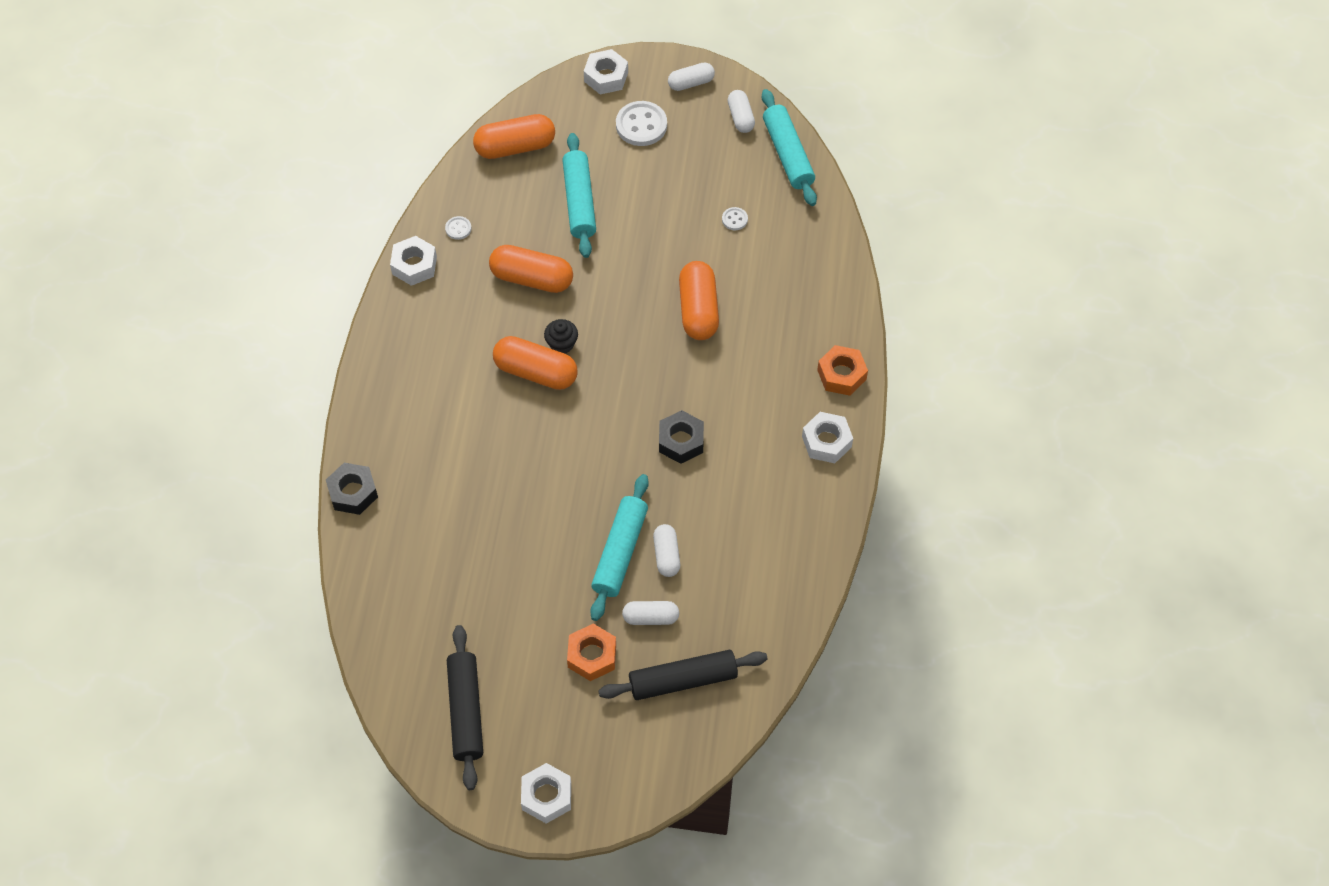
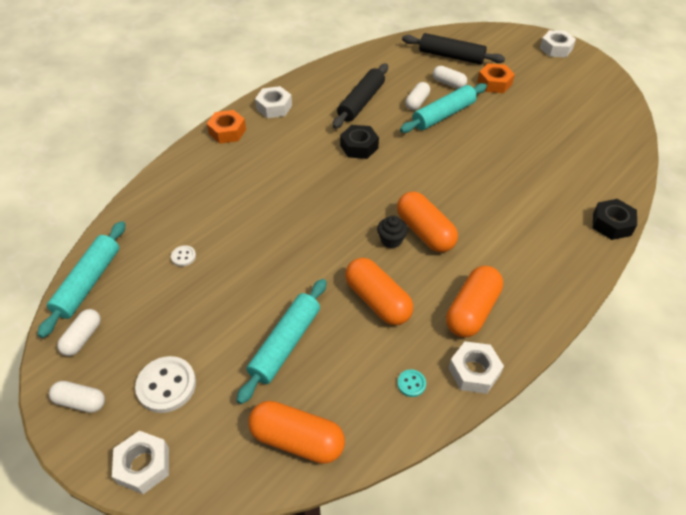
camera: 145 degrees left, 10 degrees down
white button [445,216,472,240] -> turquoise button [397,369,426,397]
black rolling pin [447,625,483,790] -> black rolling pin moved to [332,63,388,129]
orange capsule [679,261,719,340] -> orange capsule moved to [446,266,503,337]

